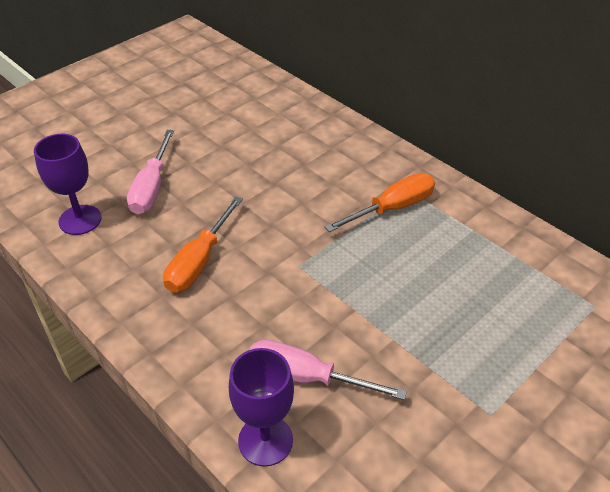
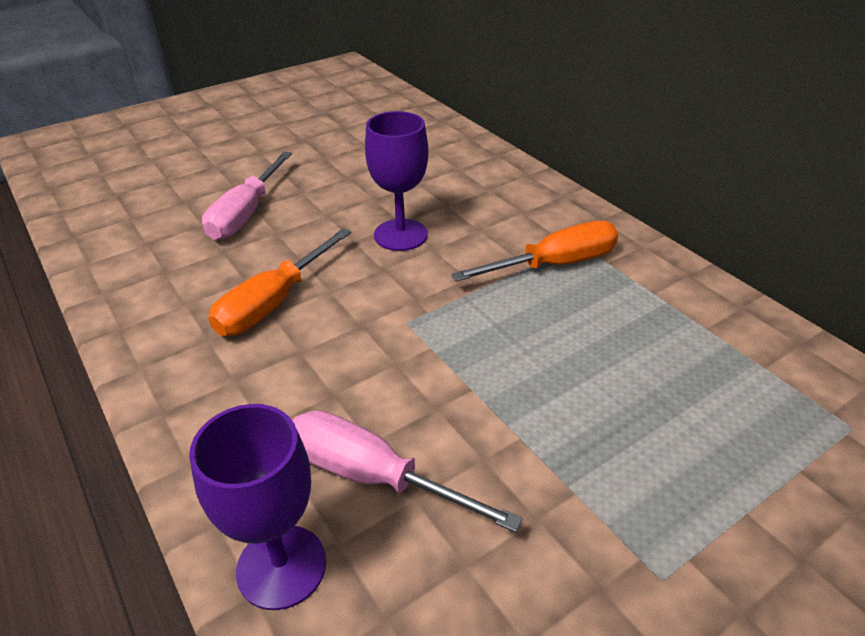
camera: 10 degrees right, 5 degrees down
purple goblet [34,134,102,235] -> purple goblet moved to [365,111,429,251]

